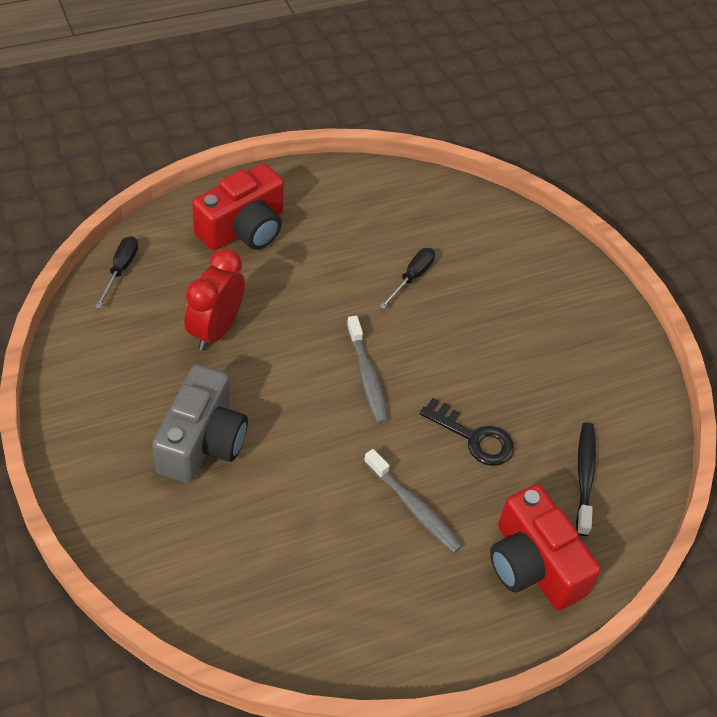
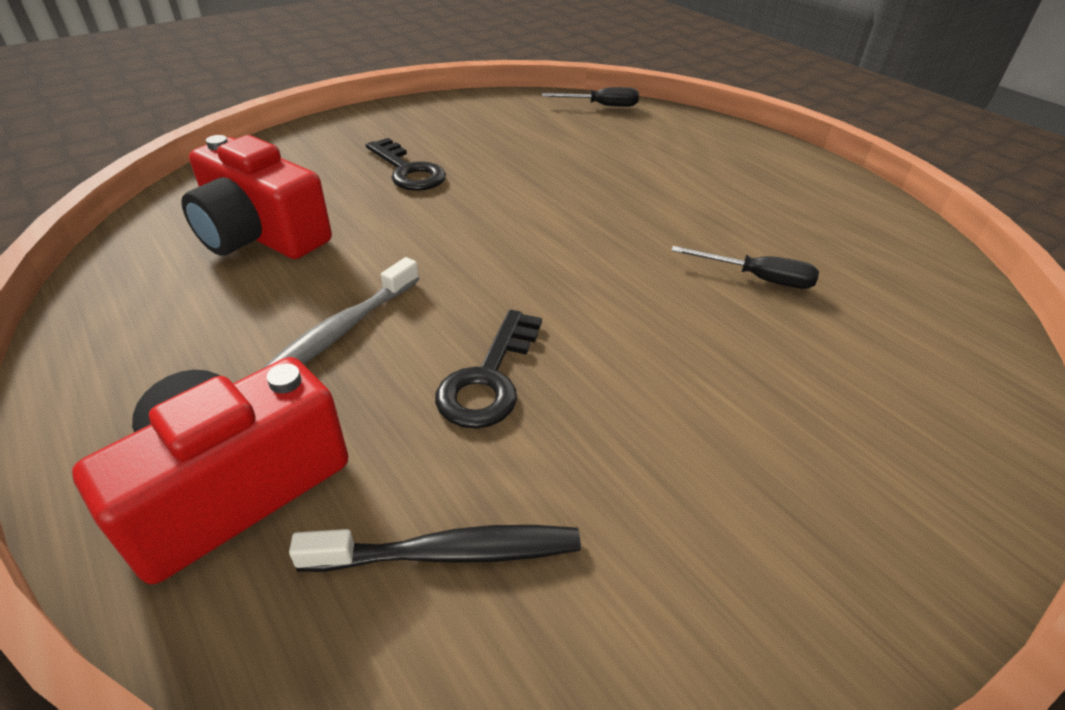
camera: 80 degrees right, 10 degrees down
grey camera [152,364,248,483] -> black key [366,138,446,191]
red clock [184,248,245,351] -> none
red camera [192,163,284,251] -> red camera moved to [181,135,332,259]
grey toothbrush [346,316,388,424] -> none

